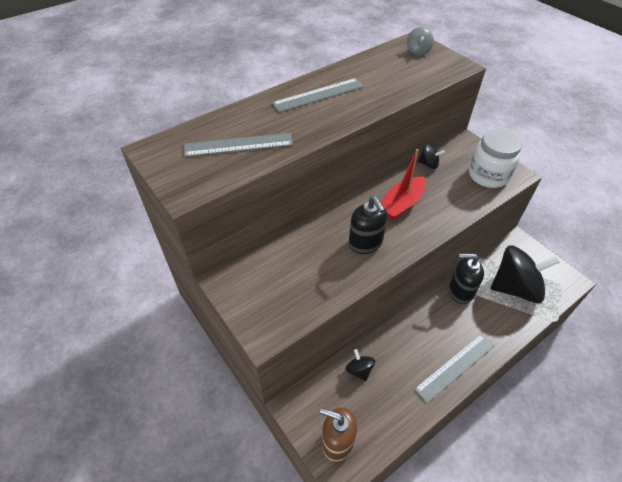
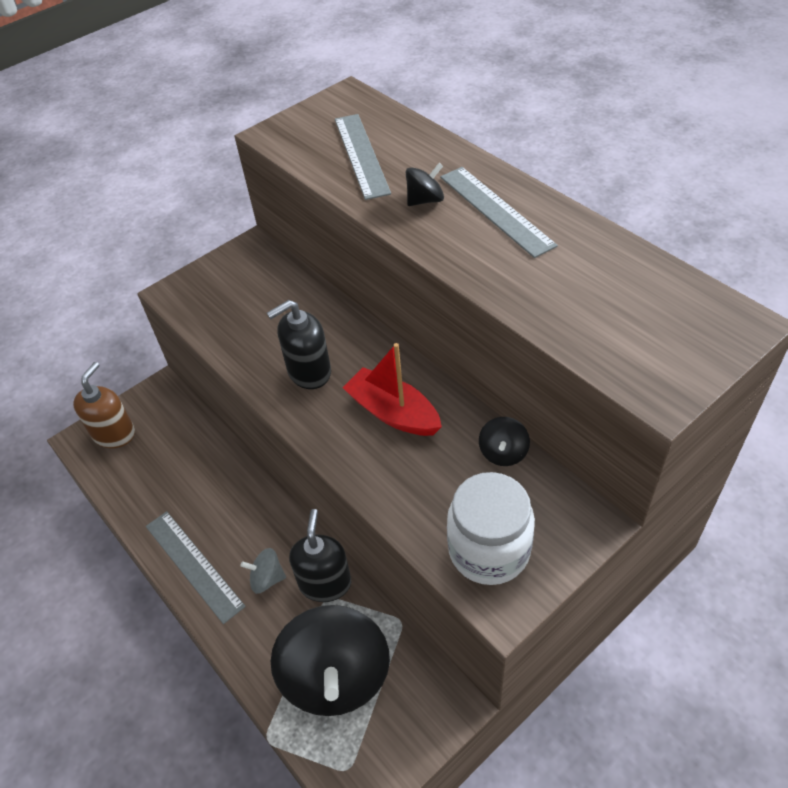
camera: 90 degrees right, 0 degrees up
black spinning top [346,349,375,381] -> black spinning top moved to [406,163,444,206]
grey spinning top [407,27,434,56] -> grey spinning top moved to [241,548,286,594]

